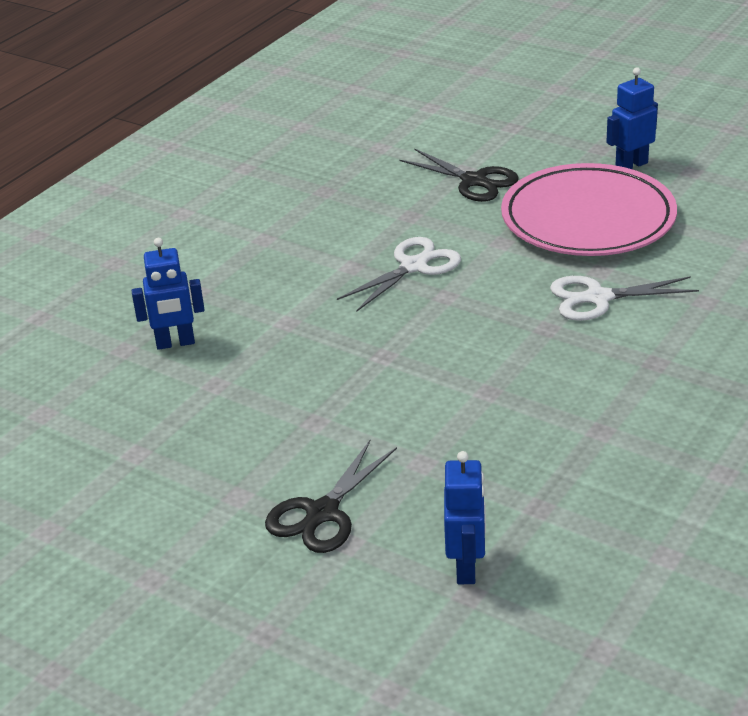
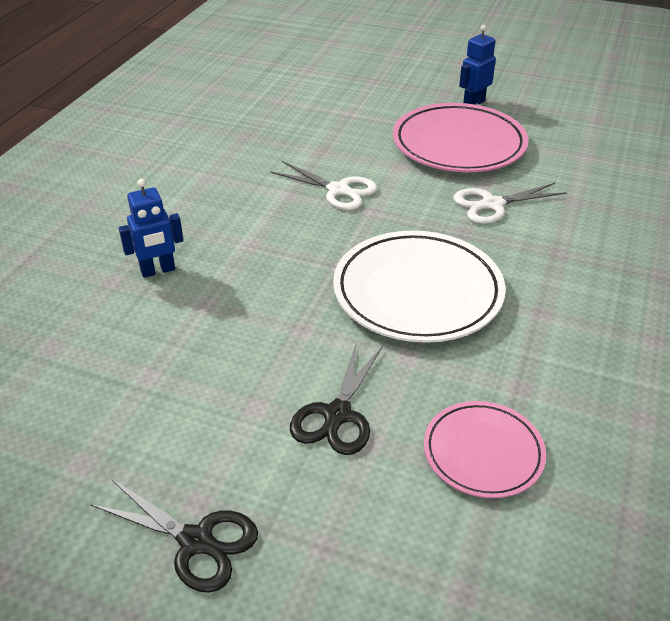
camera: 15 degrees left, 5 degrees up
white scissors [337,237,461,312] -> white scissors turned 90 degrees clockwise [270,161,377,210]
black scissors [399,148,519,202] -> black scissors moved to [90,480,258,593]
blue robot [444,451,486,584] -> pink plate [424,401,546,498]
none -> white plate [333,231,506,343]

